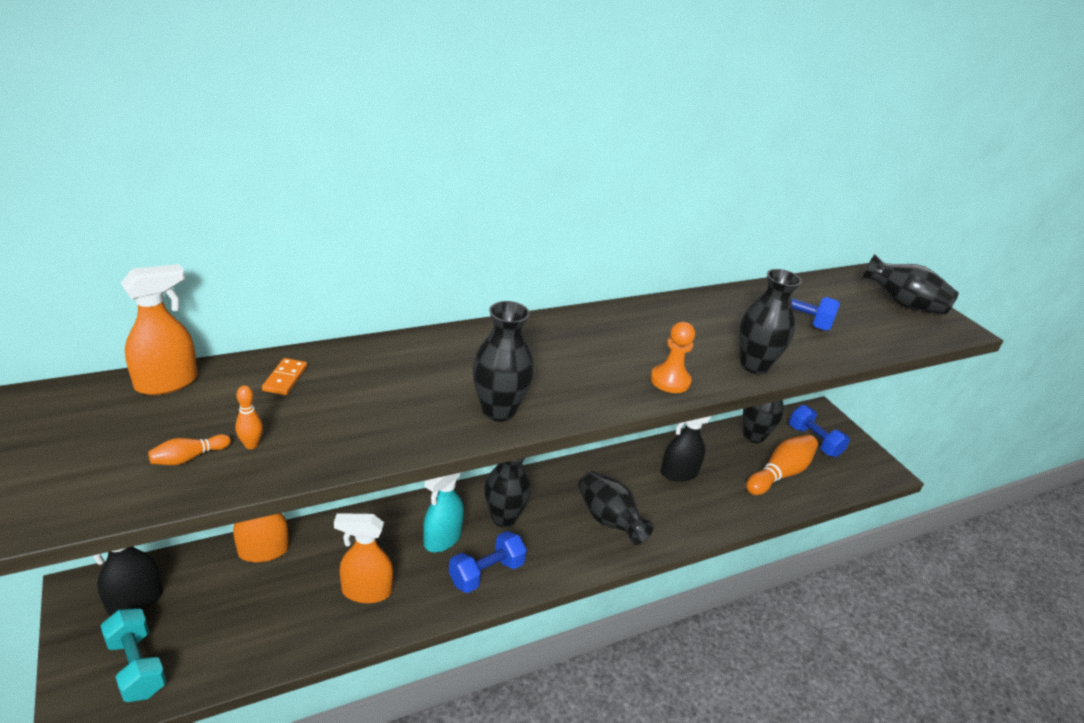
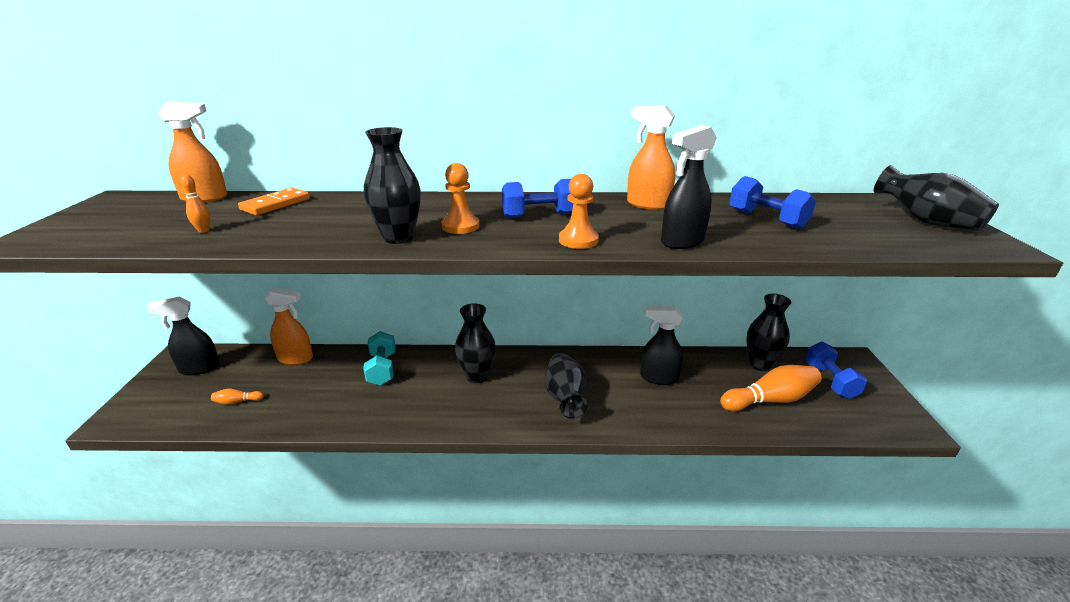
camera: 30 degrees right, 5 degrees down
turquoise dumbbell [100,608,167,702] -> turquoise dumbbell moved to [363,331,396,386]
orange bowling pin [148,434,231,465] -> orange bowling pin moved to [211,388,264,405]
orange domino [262,358,307,395] -> orange domino [238,188,310,215], size x1.53
orange spray bottle [334,513,393,603] -> orange spray bottle moved to [627,105,675,210]
turquoise spray bottle [423,472,464,552] -> none
blue dumbbell [449,531,527,593] -> blue dumbbell moved to [502,179,573,218]
black vase [739,269,802,374] -> black spray bottle [661,125,717,249]
none -> orange pawn [442,163,480,234]

